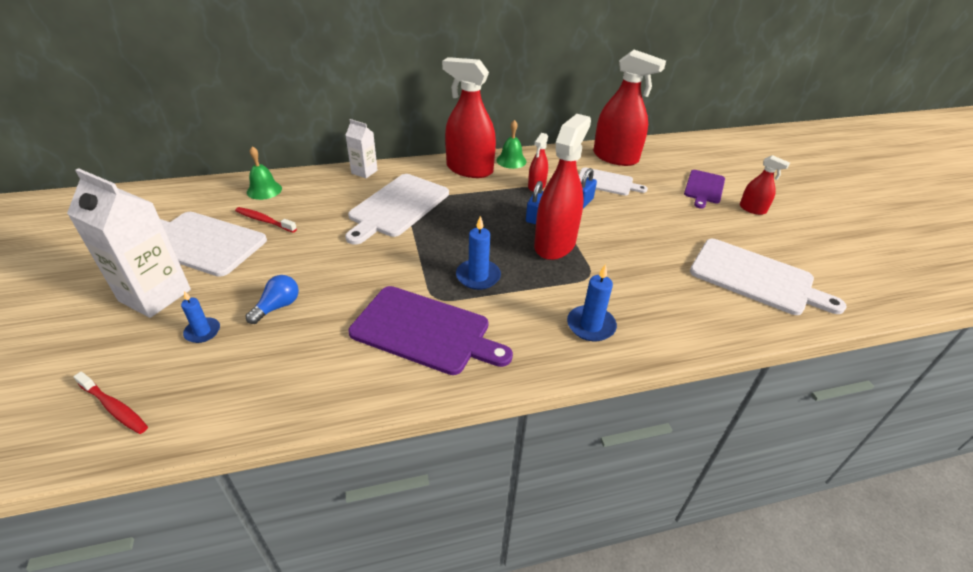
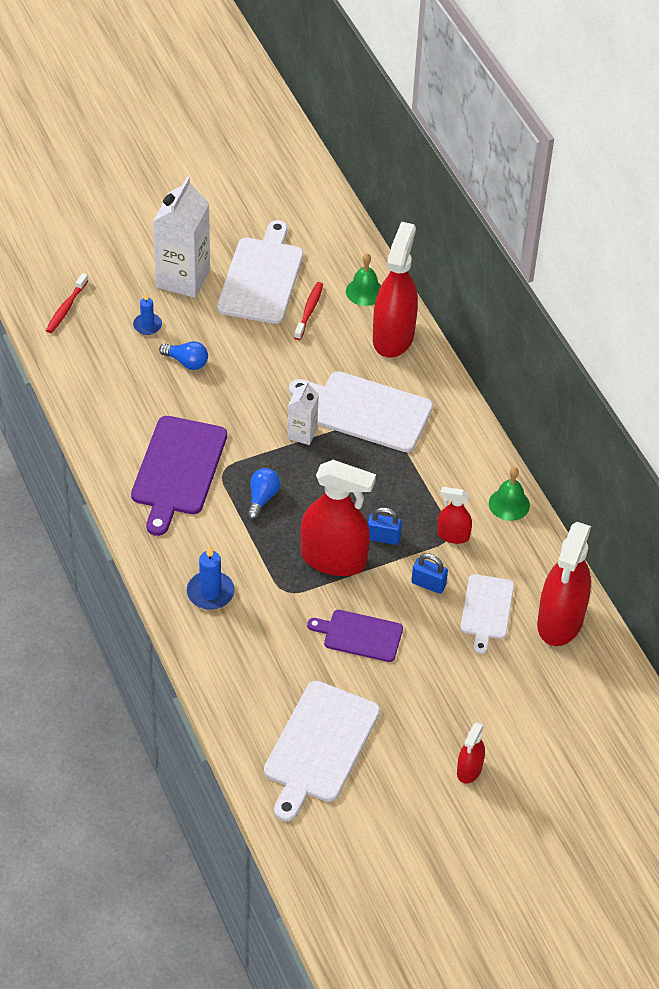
camera: 80 degrees right, 10 degrees up
white carton [345,119,378,178] -> white carton moved to [287,381,319,445]
red spray bottle [442,57,496,178] -> red spray bottle moved to [373,222,418,358]
blue candle [456,216,501,290] -> blue light bulb [247,468,280,520]
purple cutting board [684,170,725,209] -> purple cutting board moved to [307,610,403,662]

